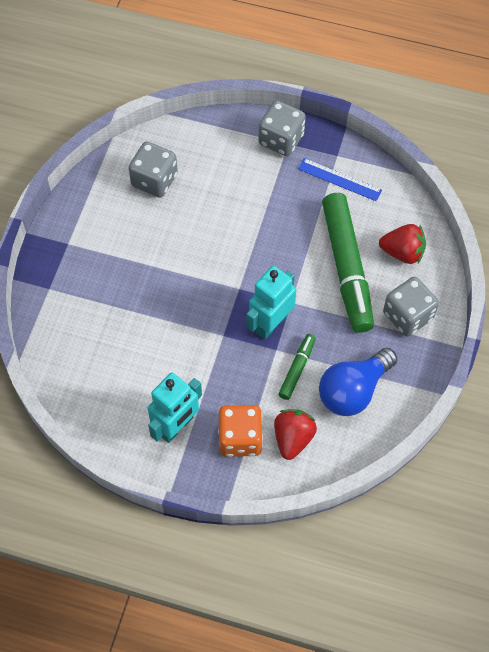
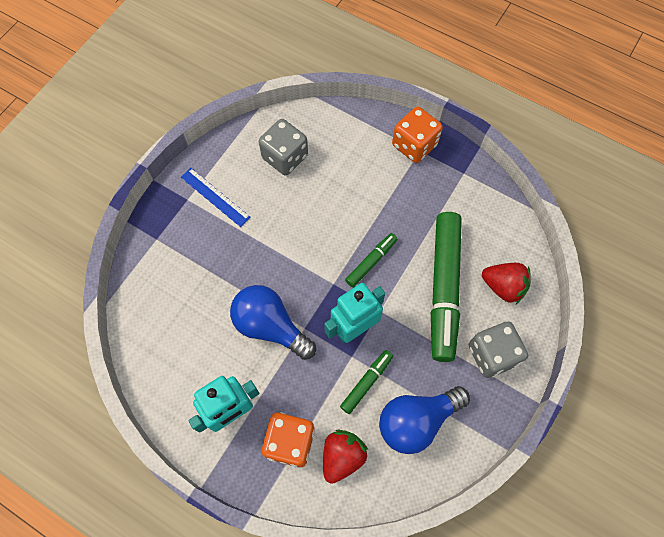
camera: 15 degrees right, 5 degrees up
grey dice [258,100,306,156] -> orange dice [392,107,443,163]
blue ruler [298,158,382,201] -> blue ruler moved to [181,168,250,227]
none -> blue light bulb [230,285,316,360]
none -> green marker [345,233,397,287]

